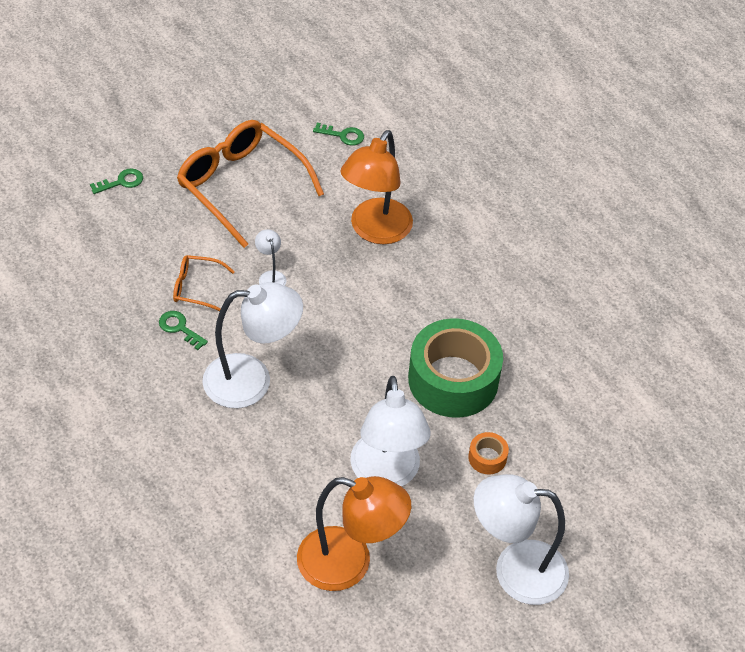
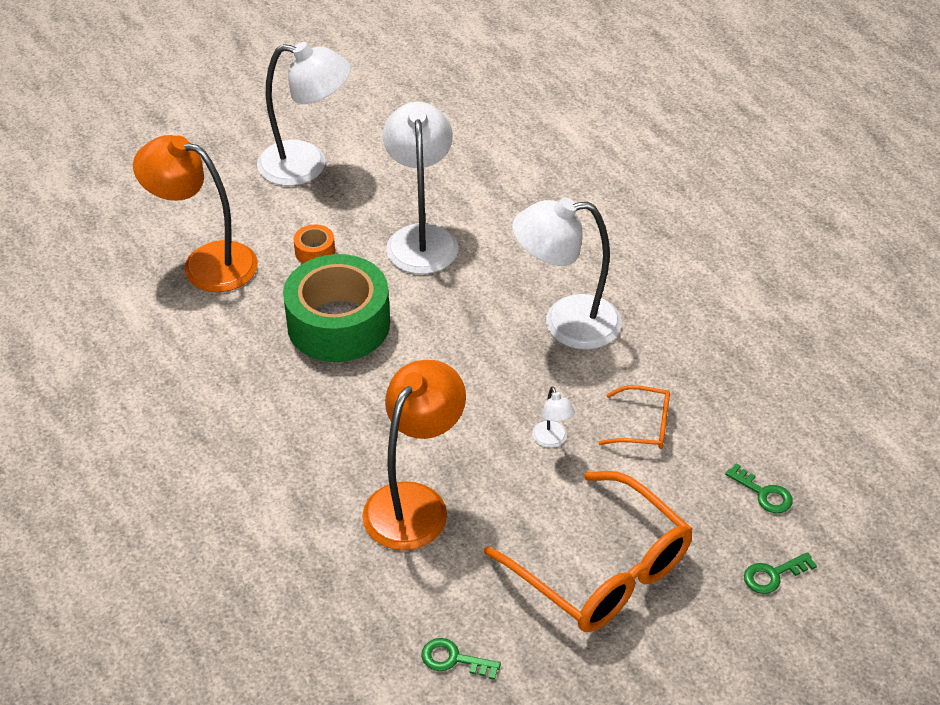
camera: 175 degrees left, 5 degrees down
green key [159,311,208,350] -> green key moved to [725,463,793,513]
orange lamp [297,476,411,591] -> orange lamp moved to [133,135,258,292]

